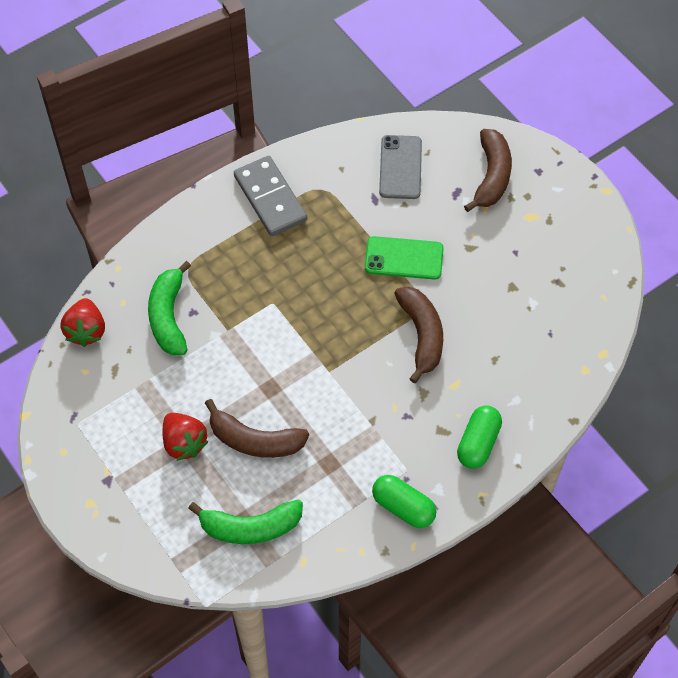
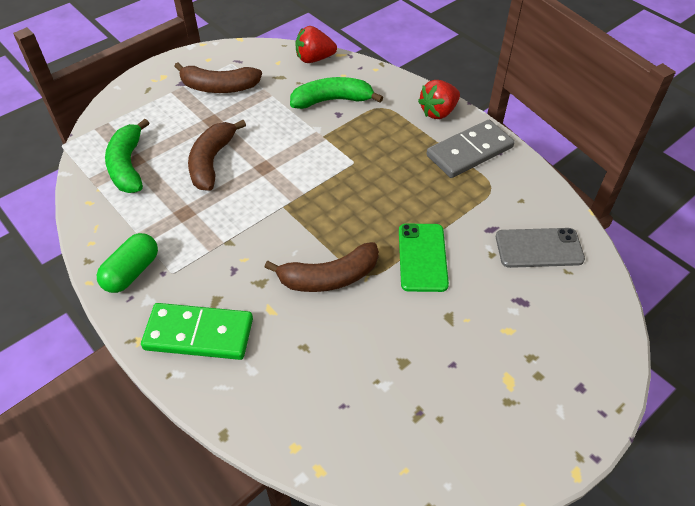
camera: 85 degrees right, 10 degrees down
red strawberry [162,413,208,461] -> red strawberry moved to [418,80,460,119]
green capsule [457,405,502,469] -> green domino [141,303,253,360]
brown banana [464,129,512,212] -> brown banana moved to [174,62,262,93]

